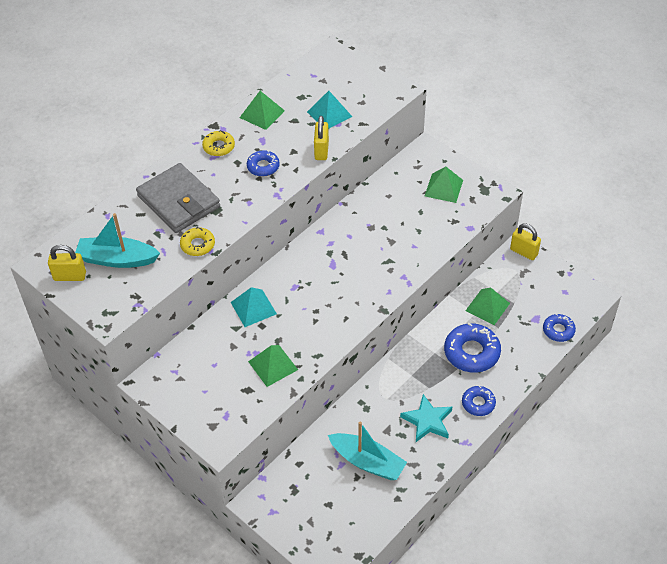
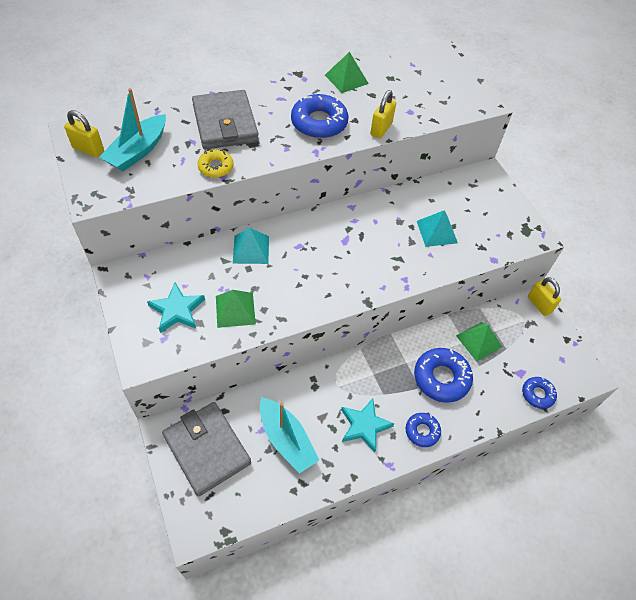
camera: 20 degrees right, 5 degrees up
turquoise boat [75,213,160,268] -> turquoise boat turned 90 degrees counterclockwise [99,88,166,171]
yellow donut [202,130,235,156] -> none
blue donut [247,150,280,177] -> blue donut [291,94,348,139], size x1.73
turquoise pyramid [307,91,352,129] -> turquoise pyramid moved to [417,210,458,247]
green pyramid [425,167,463,203] -> none
none -> turquoise star [147,283,205,333]
none -> grey wallet [162,402,251,496]

